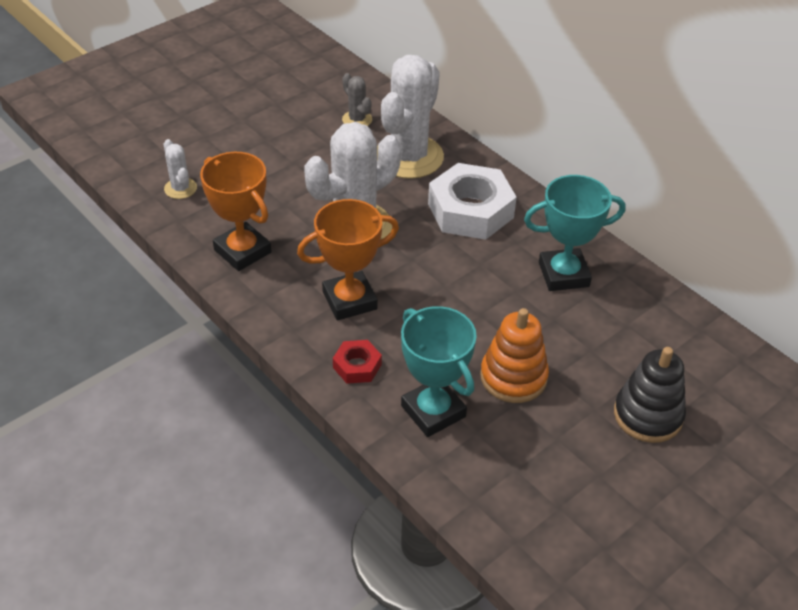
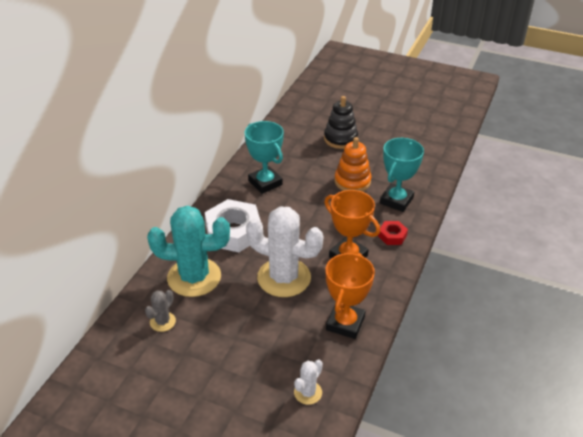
camera: 115 degrees left, 5 degrees down
white cactus [377,55,444,179] -> turquoise cactus [147,206,230,297]

